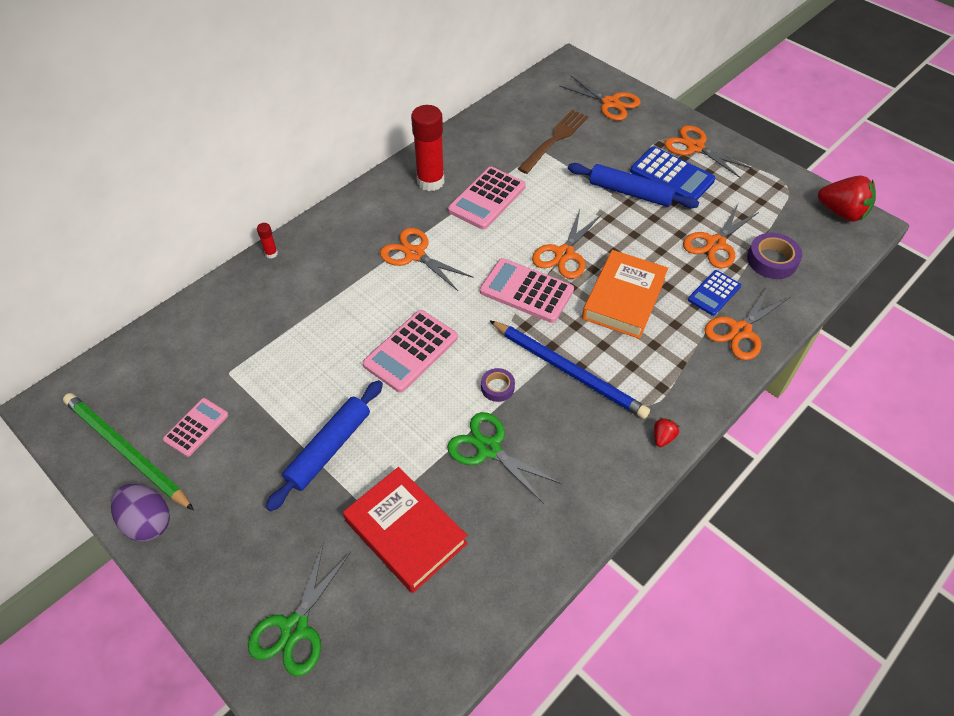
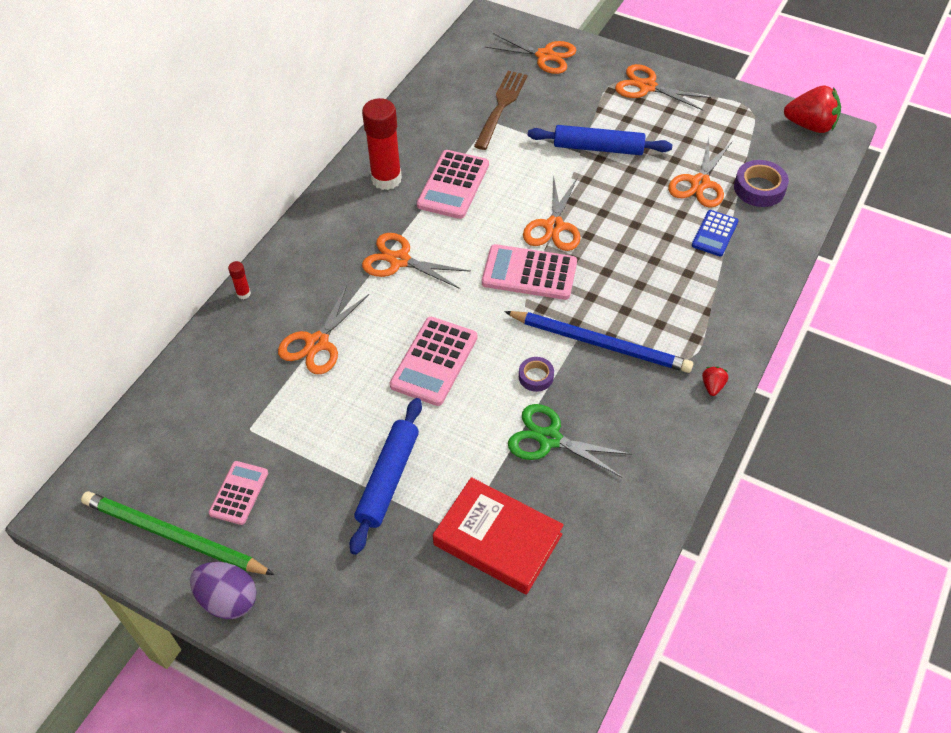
camera: 15 degrees left, 0 degrees up
green scissors [248,542,351,676] -> none
orange book [582,250,668,339] -> none
blue calculator [630,147,715,200] -> none
orange scissors [704,285,790,360] -> orange scissors moved to [278,286,369,374]

